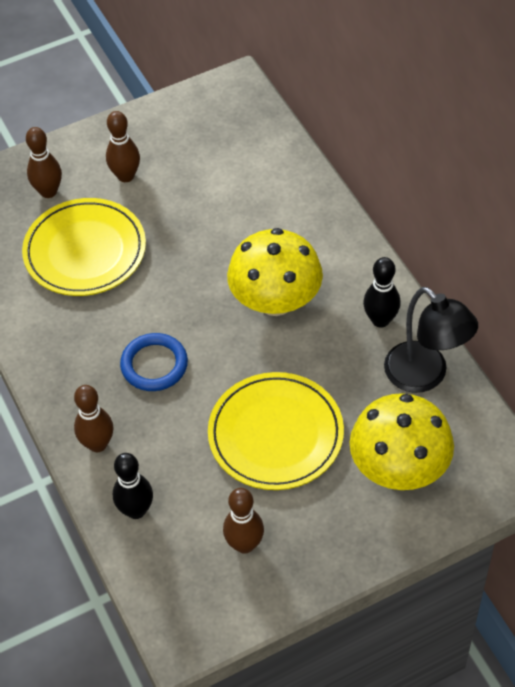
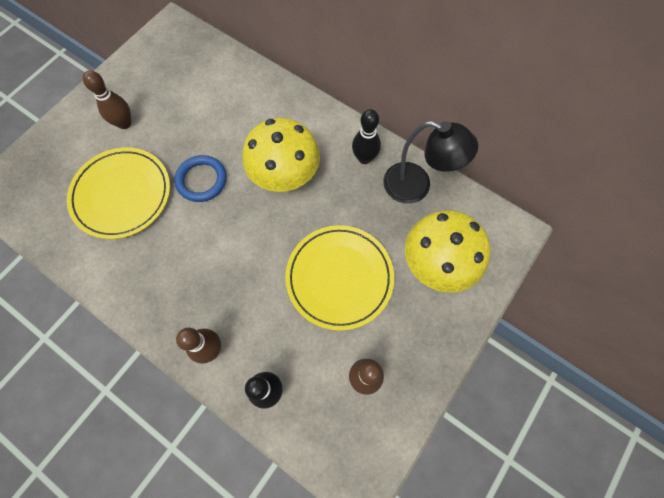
camera: 30 degrees left, 15 degrees up
brown bowling pin [26,127,62,198] -> none
blue ring [120,333,188,391] -> blue ring moved to [174,155,226,202]

